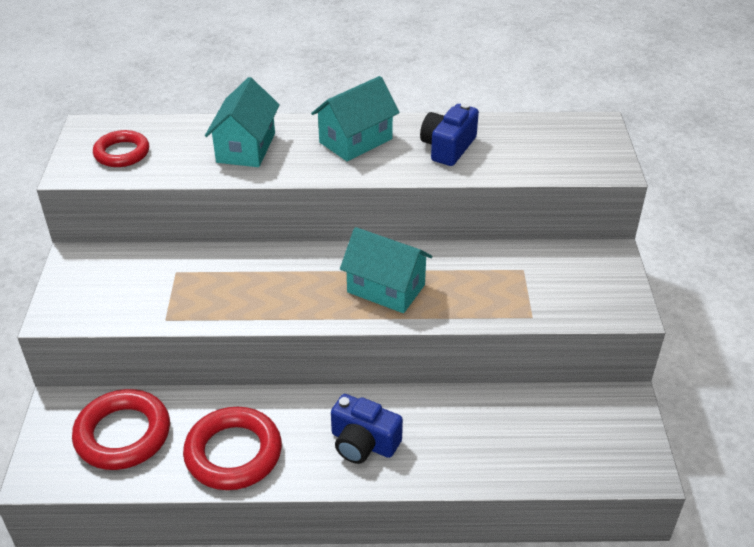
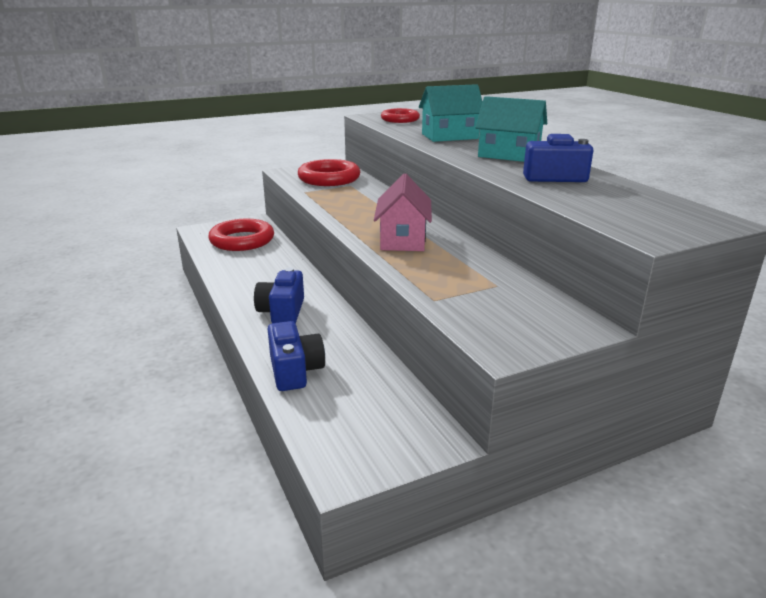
camera: 65 degrees right, 15 degrees down
red ring [183,407,282,490] -> red ring moved to [298,159,360,186]
turquoise house [340,227,432,313] -> pink house [374,174,432,251]
none -> blue camera [268,321,325,391]

